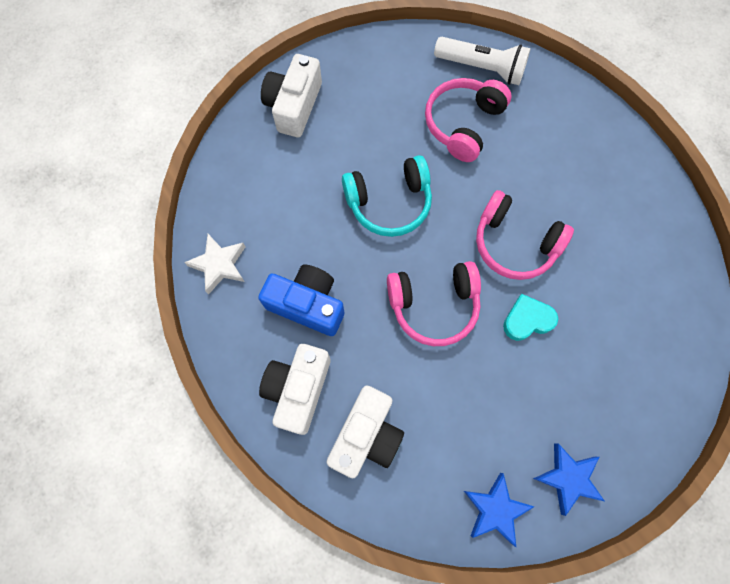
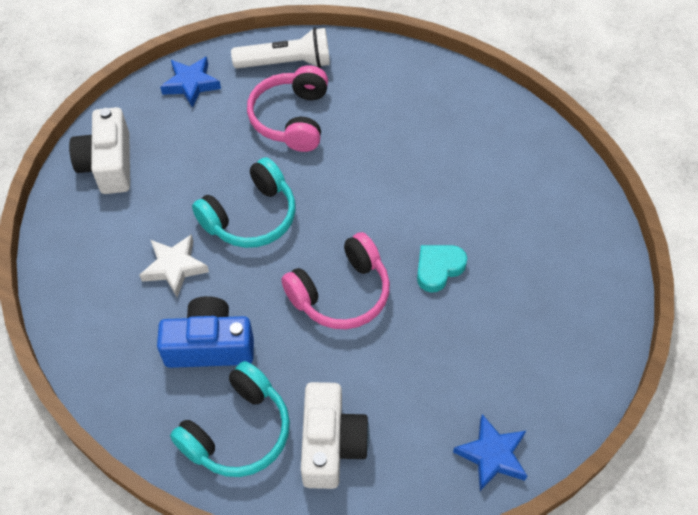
camera: 25 degrees left, 15 degrees down
white star [184,234,246,294] -> white star moved to [139,234,209,297]
white camera [259,344,331,435] -> turquoise headphones [170,361,290,477]
pink headphones [476,190,574,280] -> none
blue star [533,443,604,516] -> blue star moved to [160,57,221,108]

